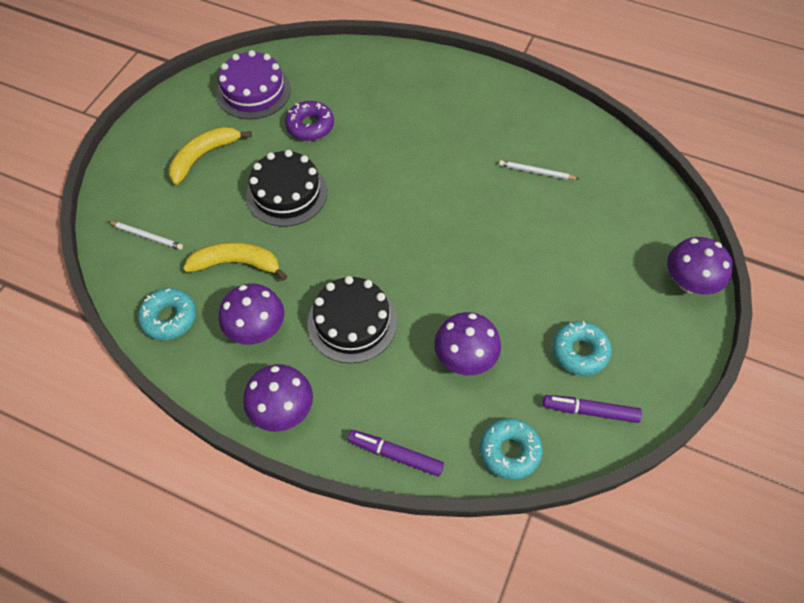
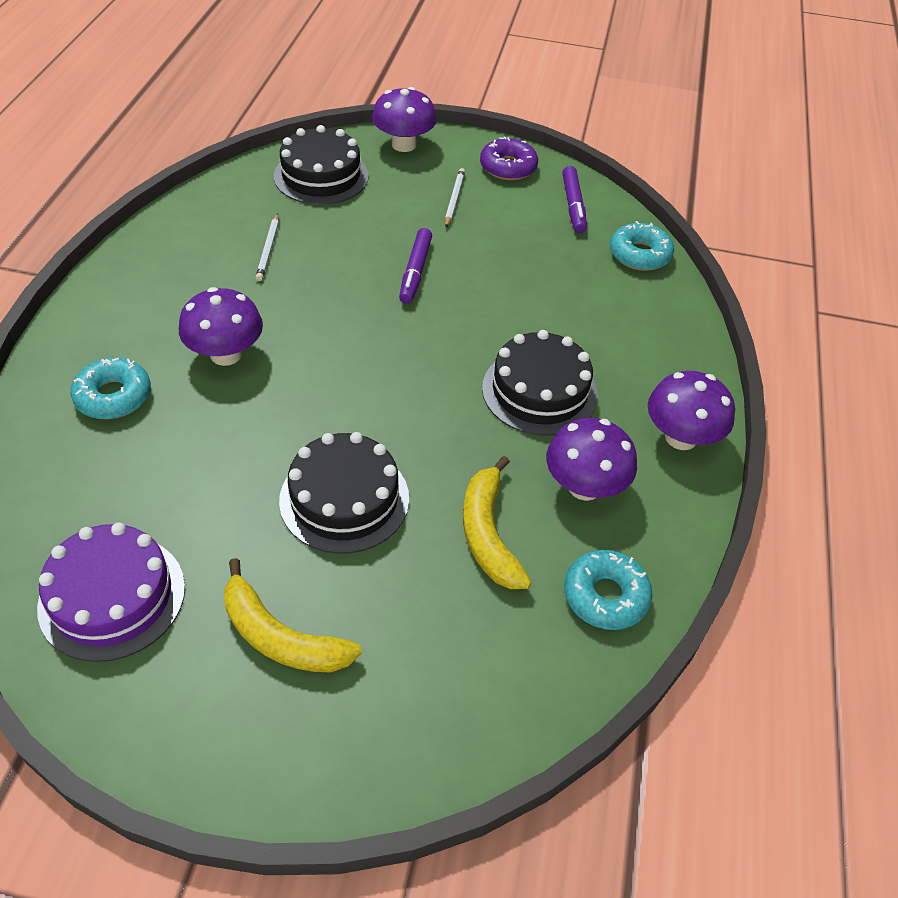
camera: 105 degrees left, 10 degrees down
white pencil [108,221,183,250] -> white pencil moved to [445,168,465,227]
purple donut [285,101,334,141] -> purple donut moved to [480,136,538,180]
purple marker [348,430,444,477] -> purple marker moved to [399,228,432,304]
purple mushroom [434,312,501,375] -> purple mushroom moved to [179,287,263,366]
turquoise donut [552,321,612,376] -> turquoise donut moved to [71,358,151,419]
none -> black cake [274,125,369,205]

